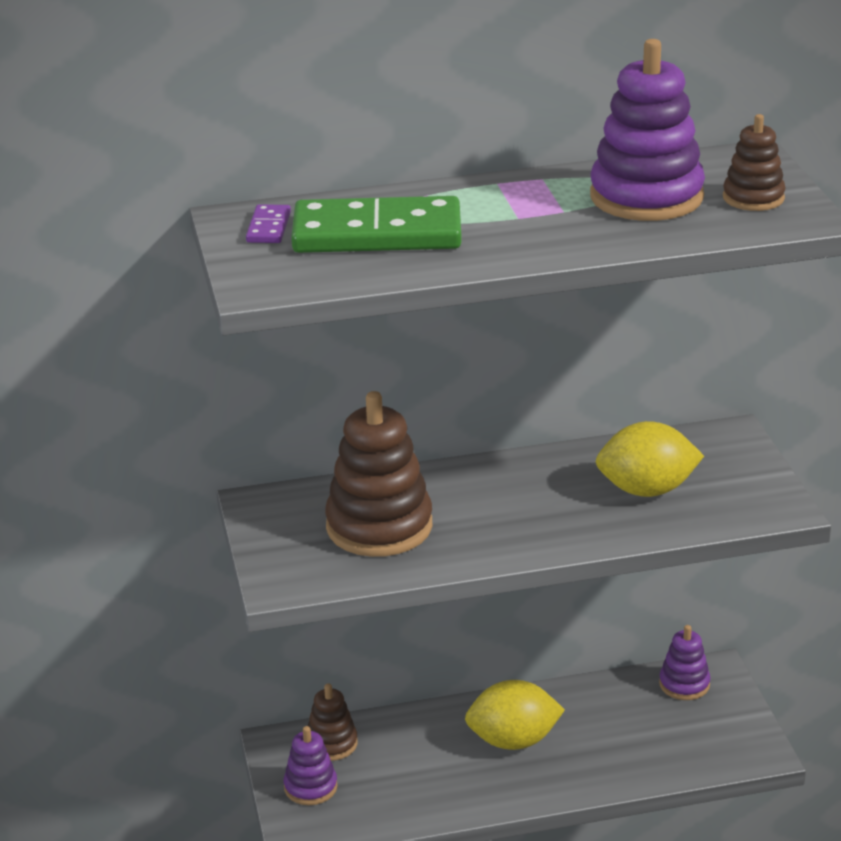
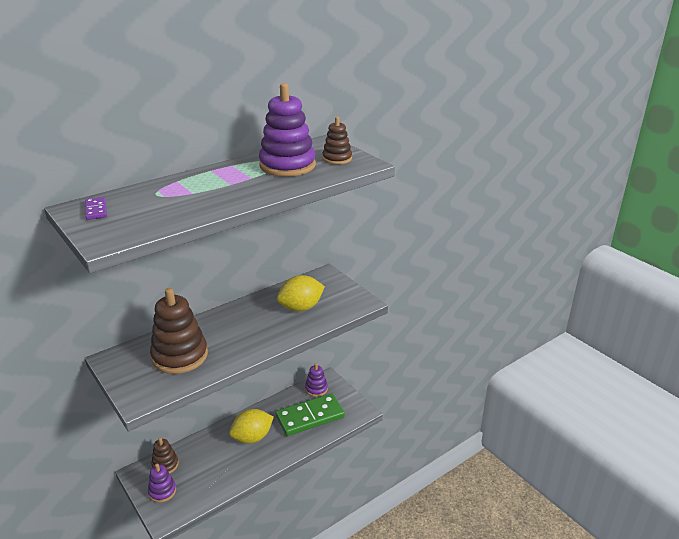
camera: 25 degrees left, 0 degrees up
green domino [291,196,461,253] -> green domino moved to [275,393,345,436]

